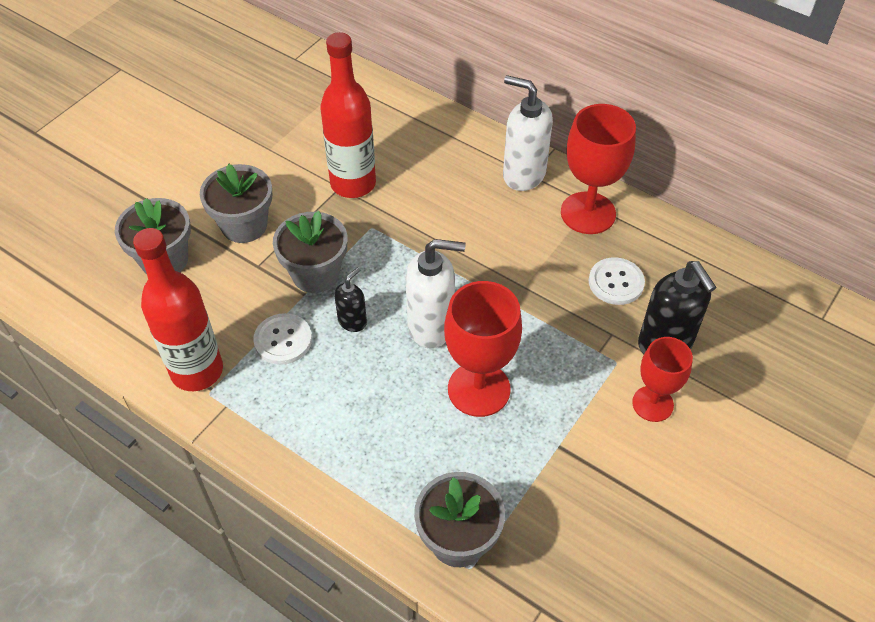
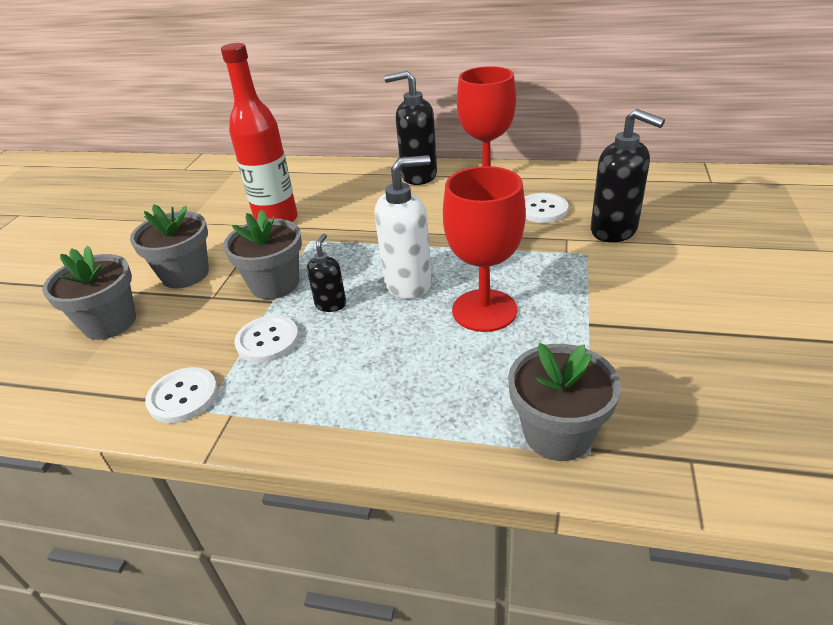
camera: 20 degrees left, 15 degrees down
red bottle [133,228,223,391] -> white button [145,367,218,423]
white soap dispenser [503,75,553,191] -> black soap dispenser [384,71,437,185]
red goblet [632,337,693,422] -> none

